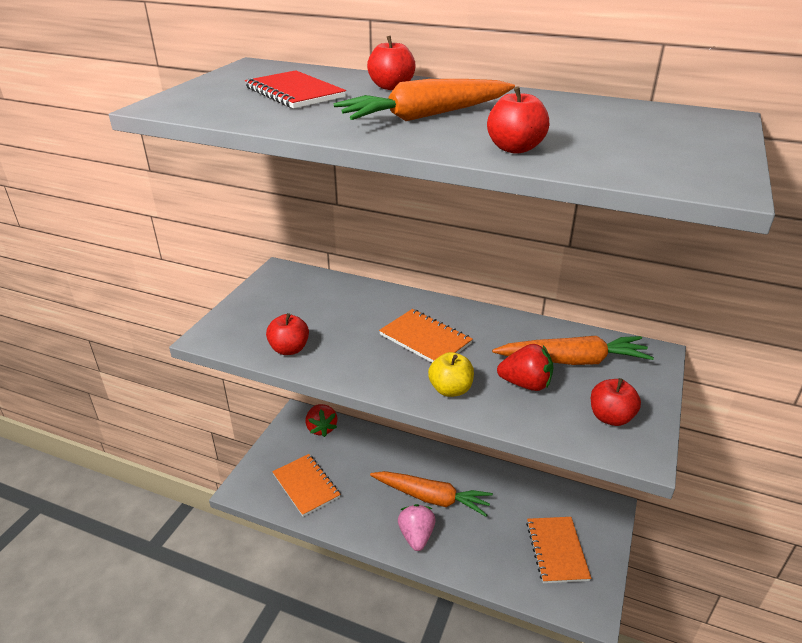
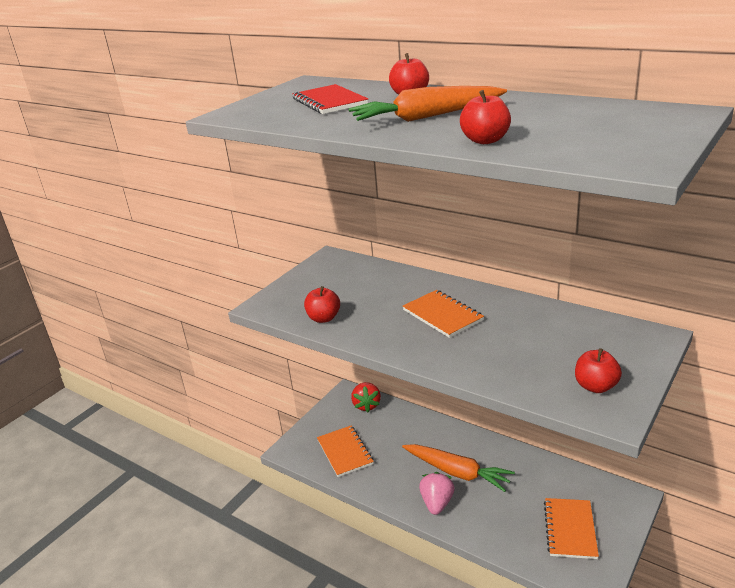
camera: 15 degrees right, 5 degrees down
yellow apple [428,352,474,397] -> none
orange carrot [492,336,654,365] -> none
red strawberry [497,344,553,391] -> none

